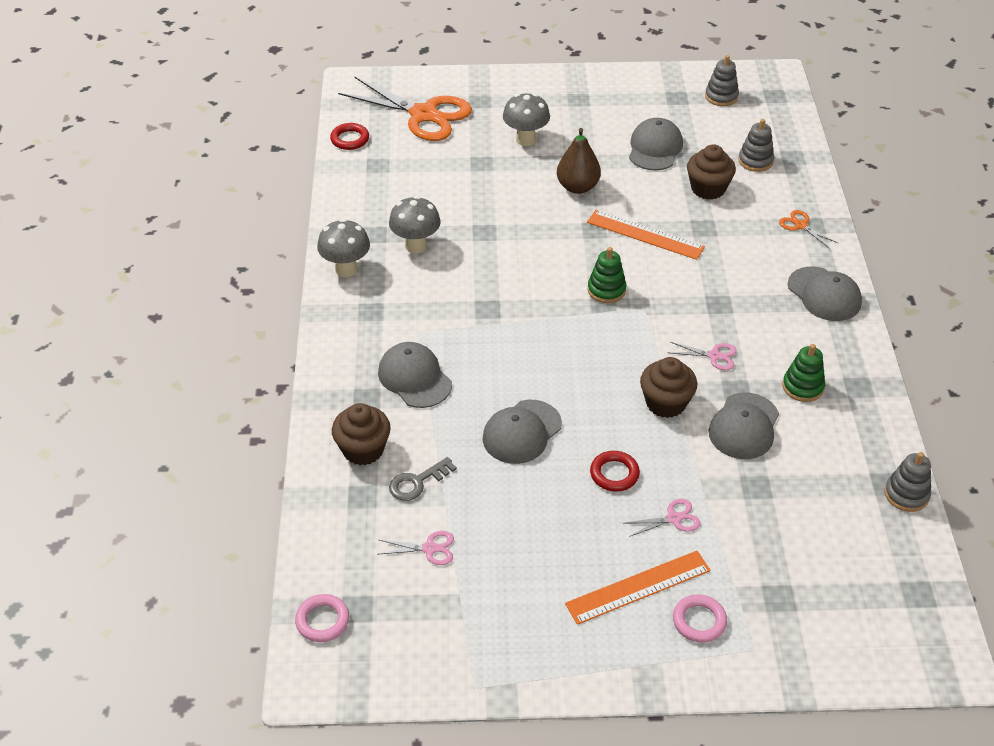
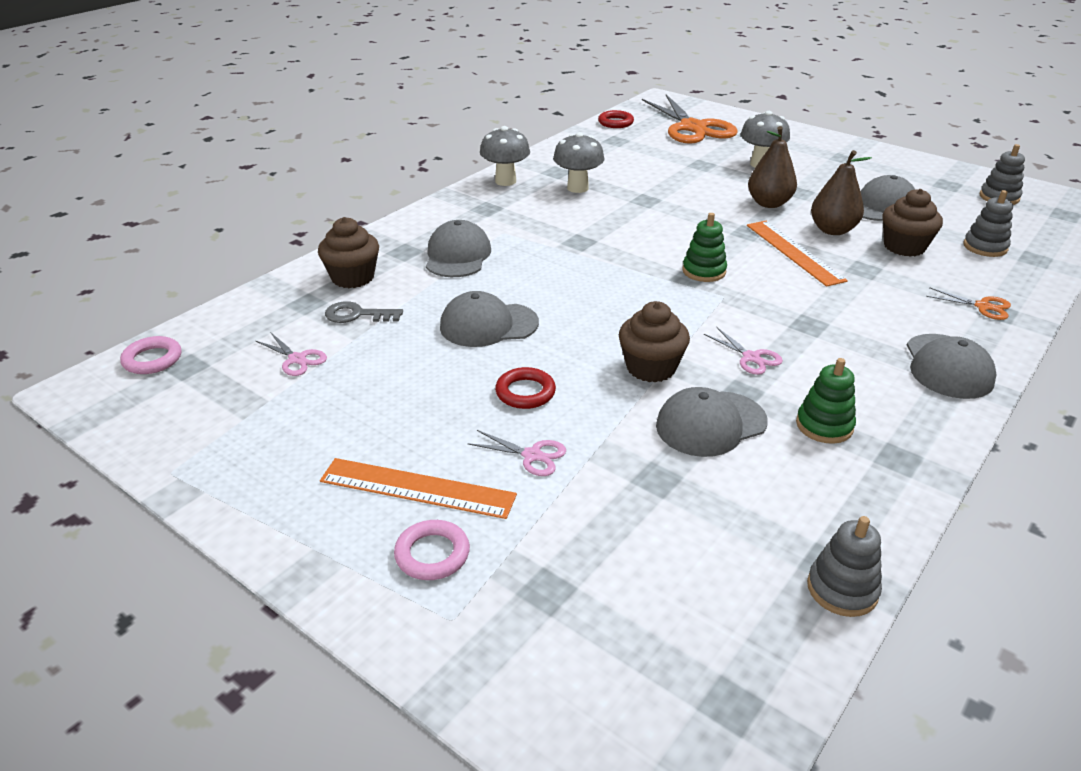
camera: 40 degrees right, 10 degrees down
orange scissors [779,210,838,249] -> orange scissors turned 120 degrees clockwise [926,287,1011,320]
none -> brown pear [811,150,872,235]

